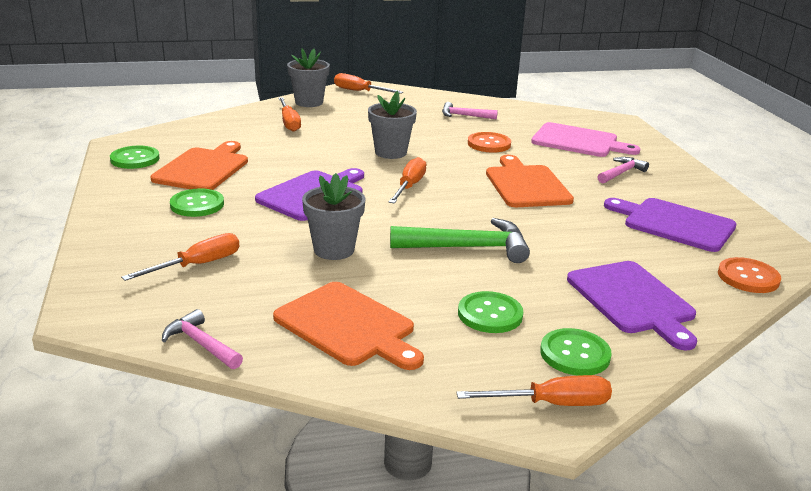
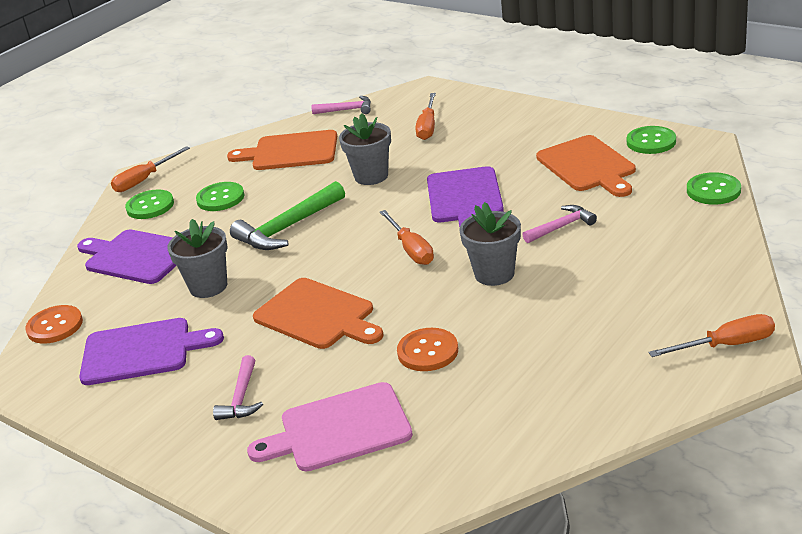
camera: 145 degrees right, 5 degrees up
green button [170,188,224,217] -> green button moved to [687,172,741,205]
orange screwdriver [278,97,301,132] -> none
grey flower pot [287,48,330,107] -> grey flower pot moved to [167,219,228,298]
pink hammer [442,102,498,120] -> pink hammer moved to [523,205,597,243]

